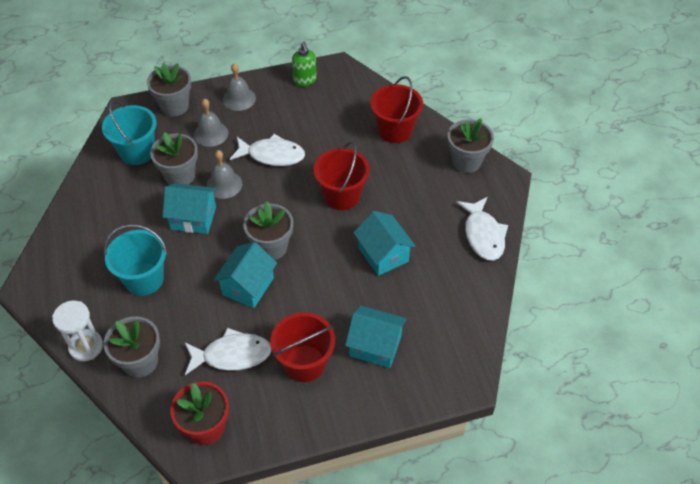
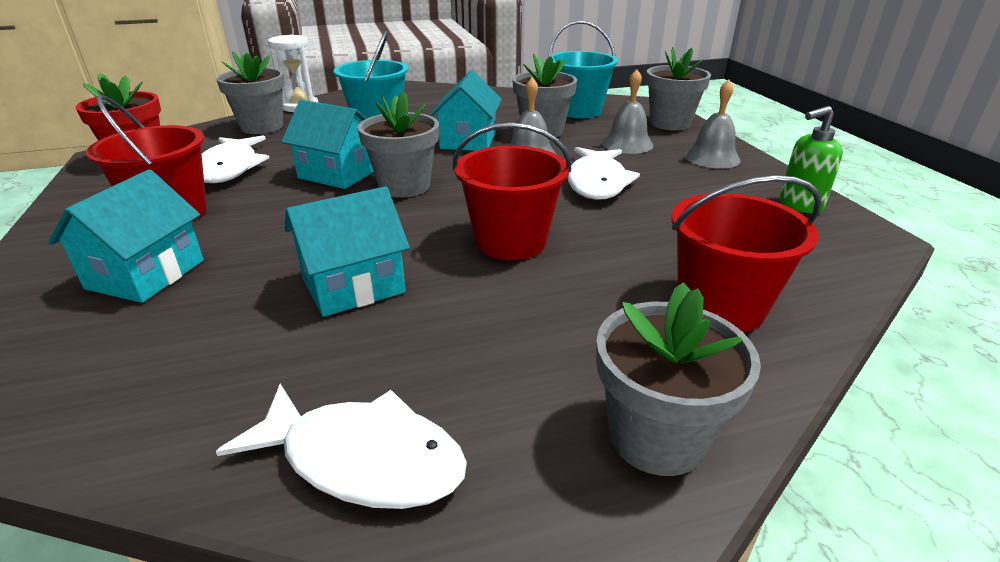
camera: 90 degrees right, 20 degrees down
white fish [456,197,508,260] -> white fish turned 150 degrees counterclockwise [216,384,467,509]

